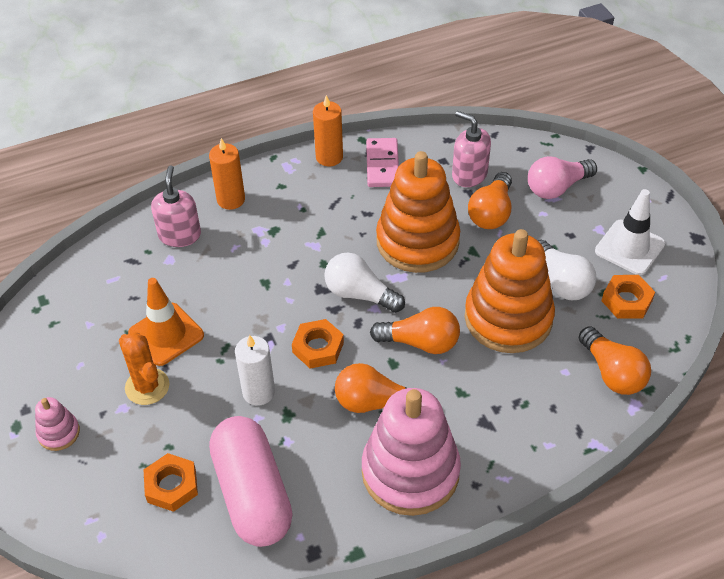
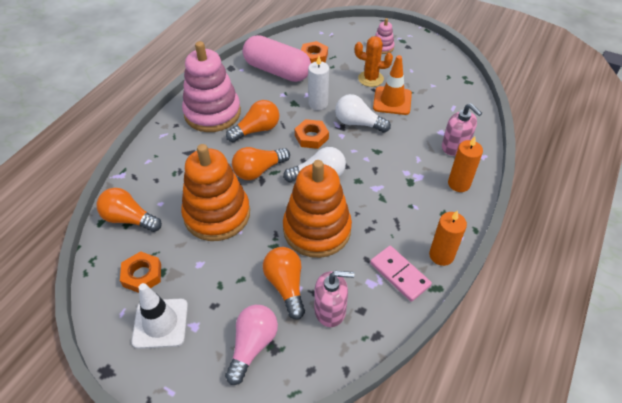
camera: 140 degrees right, 0 degrees up
white light bulb [538,240,596,300] -> white light bulb moved to [335,94,391,133]

